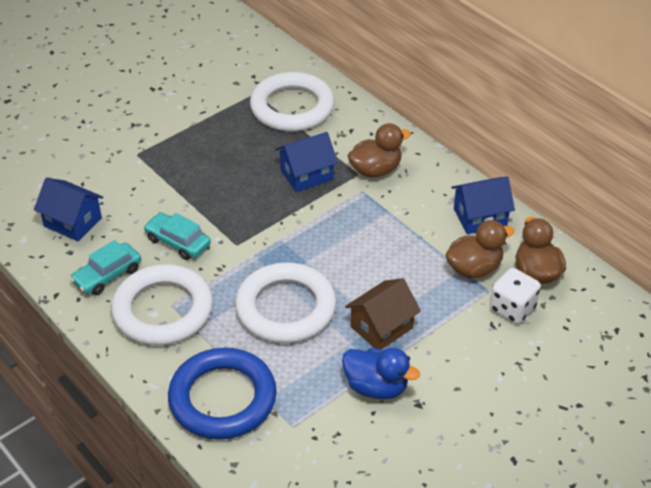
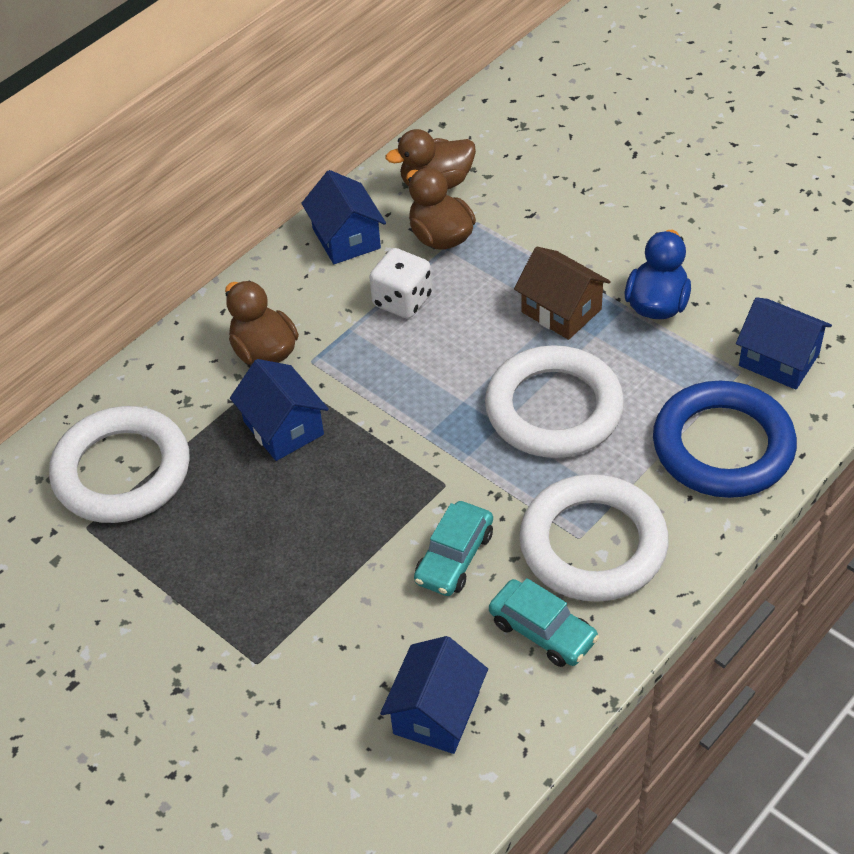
camera: 95 degrees left, 5 degrees up
white dice [490,268,541,324] -> white dice moved to [369,248,432,319]
none -> blue house [736,297,832,390]

